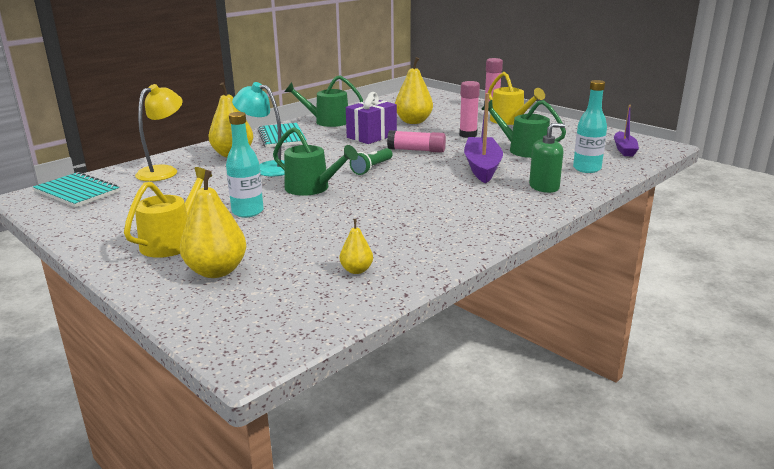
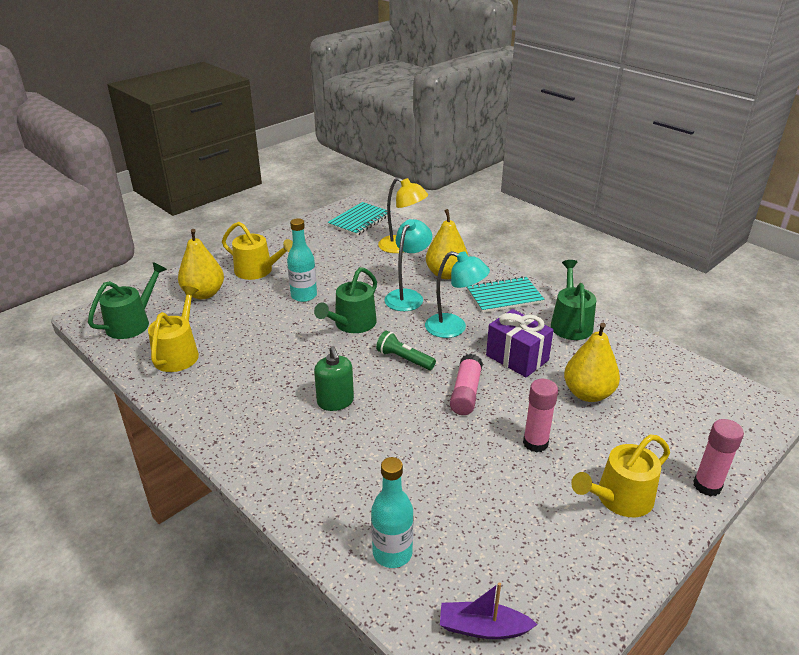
camera: 90 degrees right, 10 degrees up
yellow pear [340,219,373,274] -> yellow watering can [148,286,199,372]
purple boat [464,93,503,183] -> none
green watering can [481,100,566,158] -> green watering can moved to [88,262,167,339]
green soap dispenser [529,123,565,193] -> green soap dispenser moved to [314,346,354,411]
none -> turquoise lamp [425,251,490,338]

